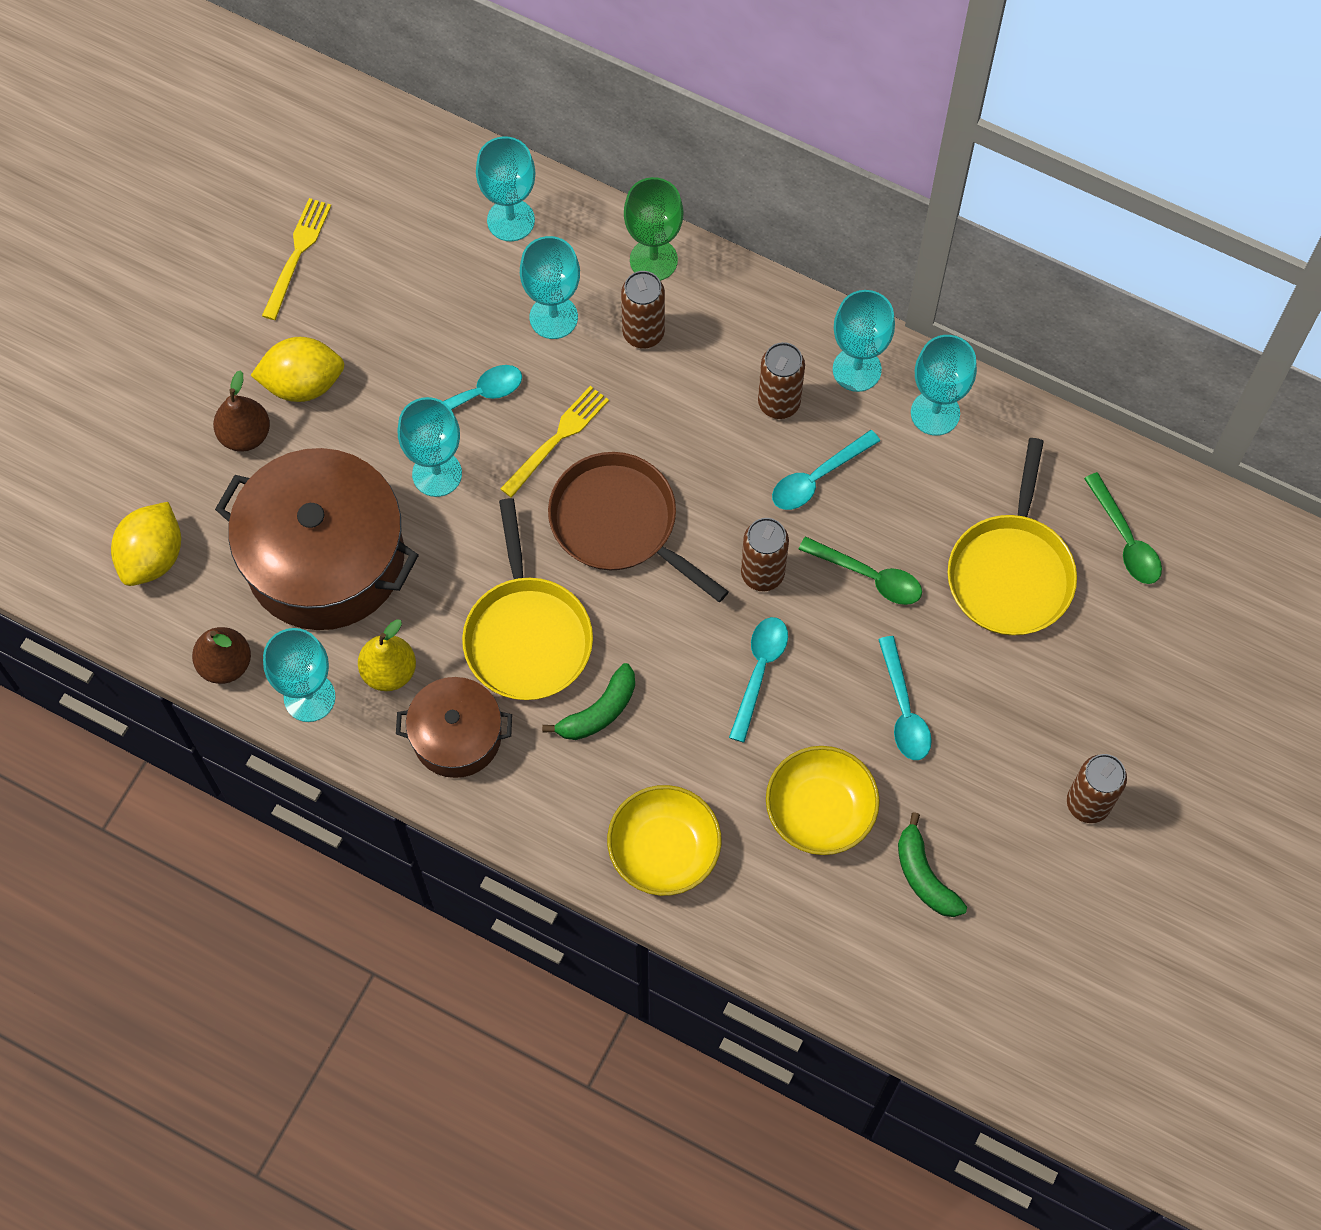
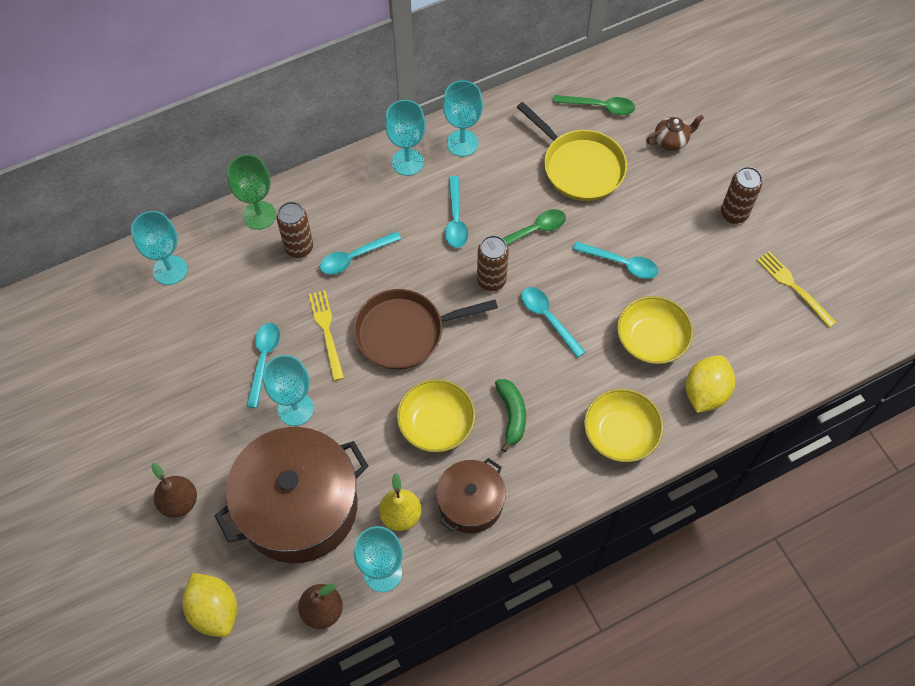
camera: 55 degrees left, 5 degrees down
yellow lemon [251,337,345,402] -> yellow lemon moved to [686,355,735,413]
yellow fork [262,198,331,320] -> yellow fork moved to [757,251,837,328]
yellow pan [462,498,593,700] -> yellow bowl [397,379,476,452]
turquoise goblet [520,236,580,339] -> none
brown can [758,342,805,419] -> none
green banana [898,812,967,917] -> none
none -> turquoise spoon [320,231,401,274]
none -> brown teapot [646,115,704,151]

